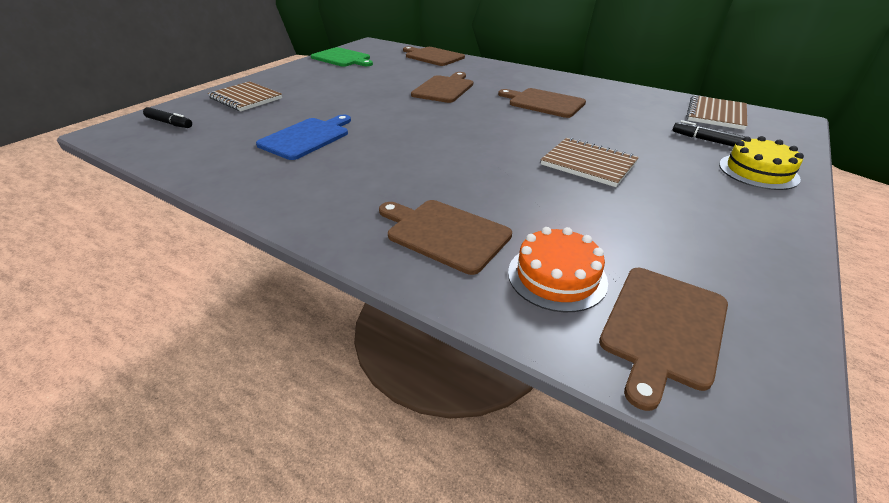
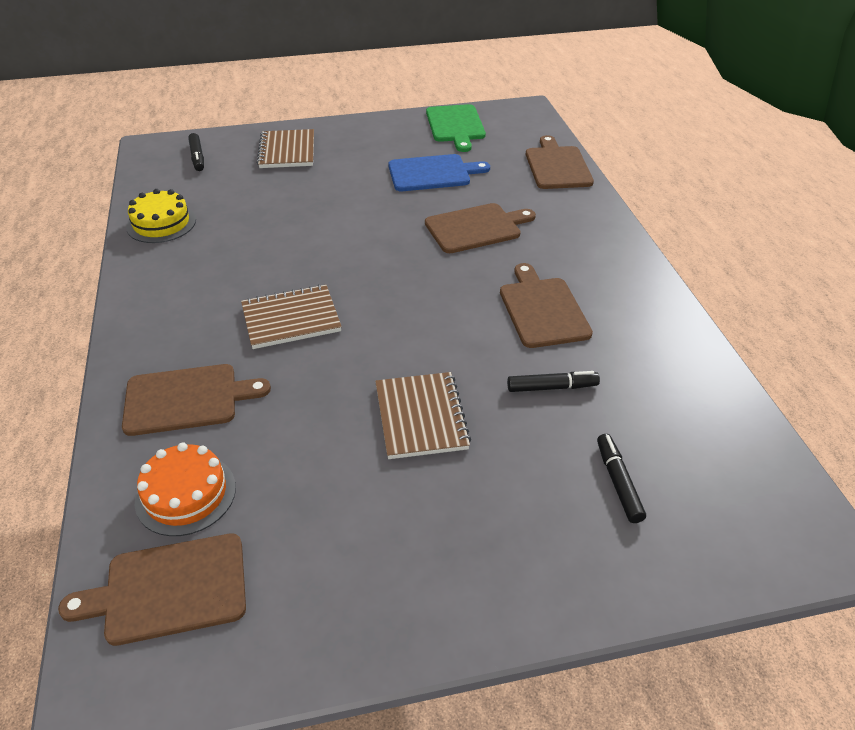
camera: 45 degrees right, 5 degrees up
blue cutting board [256,115,351,160] -> blue cutting board moved to [388,154,490,191]
brown cutting board [379,200,512,275] -> brown cutting board turned 90 degrees clockwise [122,364,271,436]
brown notebook [687,95,747,130] -> brown notebook moved to [241,284,342,349]
yellow cake [719,136,804,190] -> yellow cake moved to [126,189,196,243]
none -> black marker [507,371,600,392]

